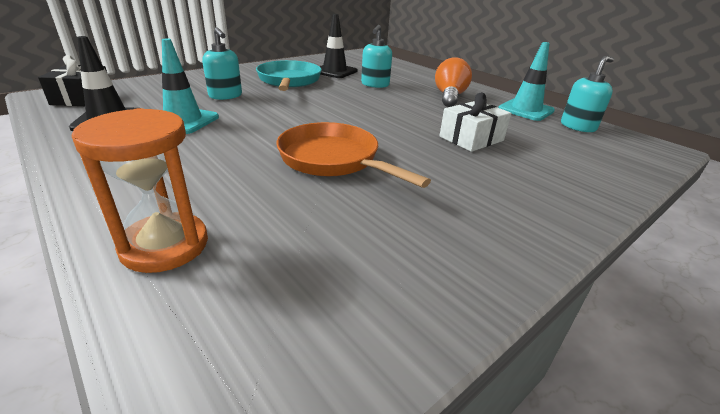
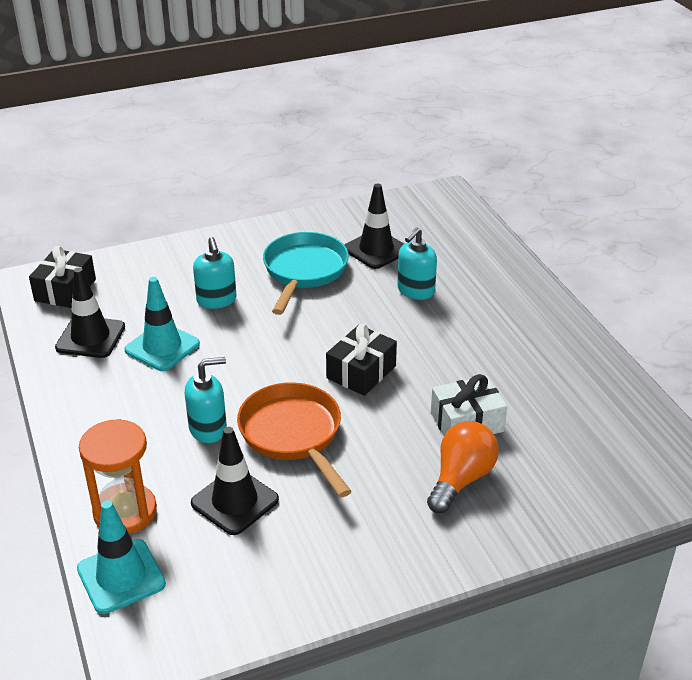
camera: 20 degrees right, 5 degrees up
orange light bulb [435,57,472,107] -> orange light bulb moved to [427,421,499,513]
turquoise traffic cone [498,42,555,121] -> turquoise traffic cone moved to [77,500,166,614]
turquoise soap dispenser [561,56,614,132] -> turquoise soap dispenser moved to [185,357,227,443]
none -> black traffic cone [191,427,279,535]
none -> black gift [326,324,397,396]

